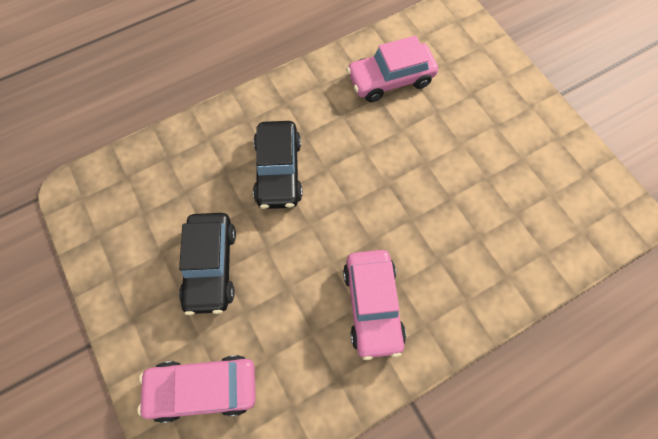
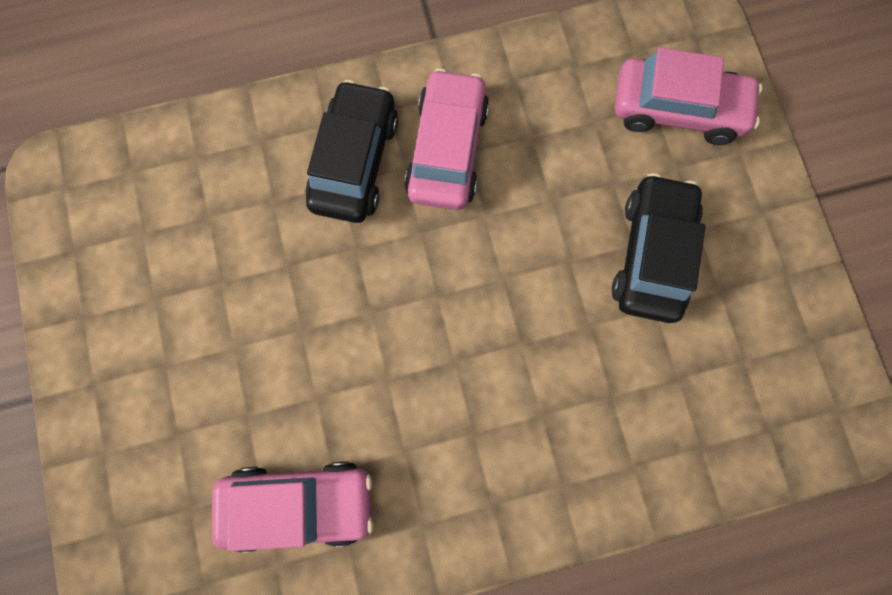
camera: 165 degrees left, 10 degrees up
black car [253,121,303,209] -> black car moved to [305,80,398,223]

